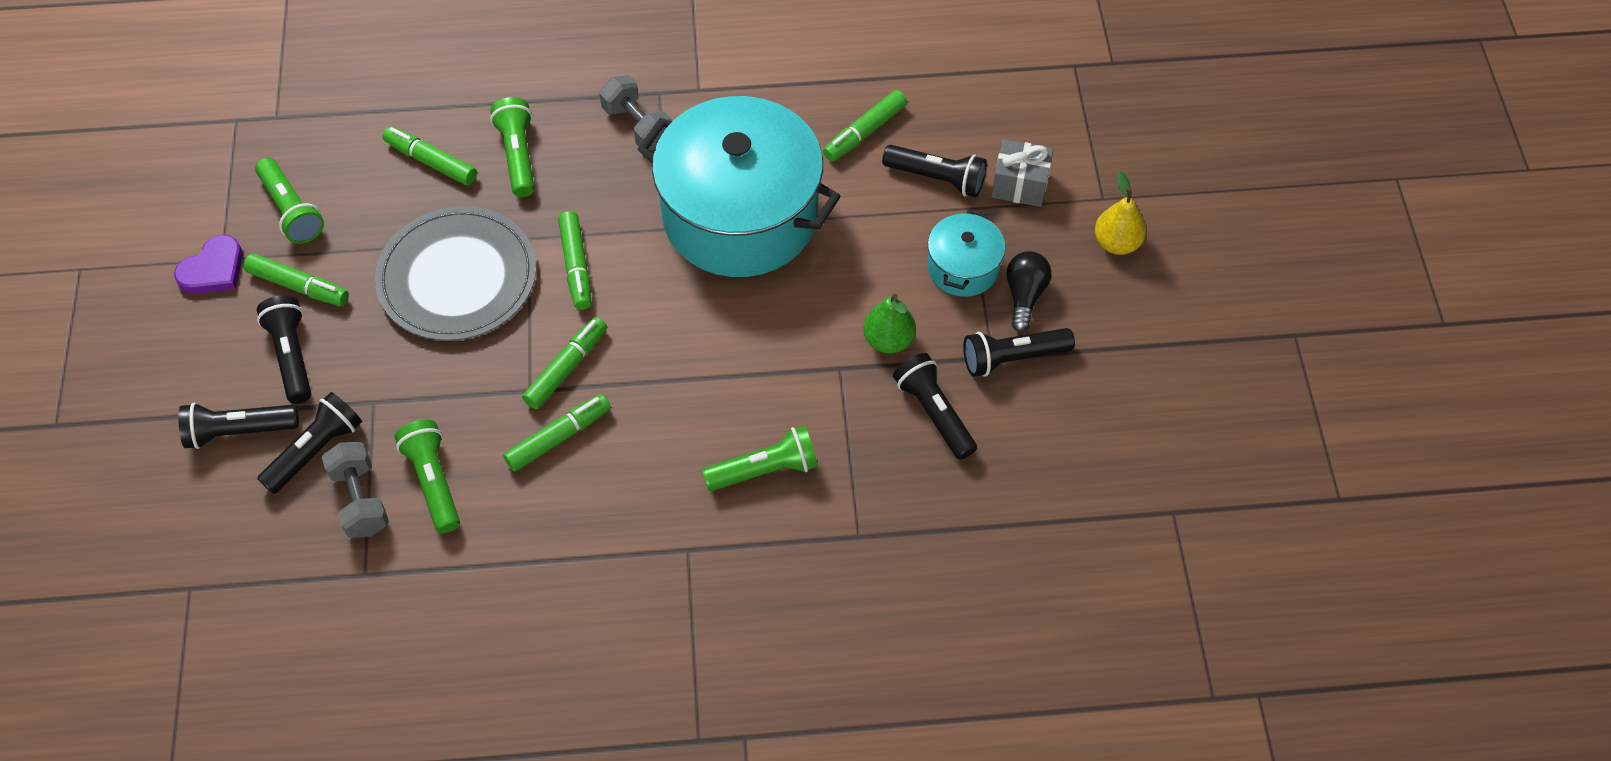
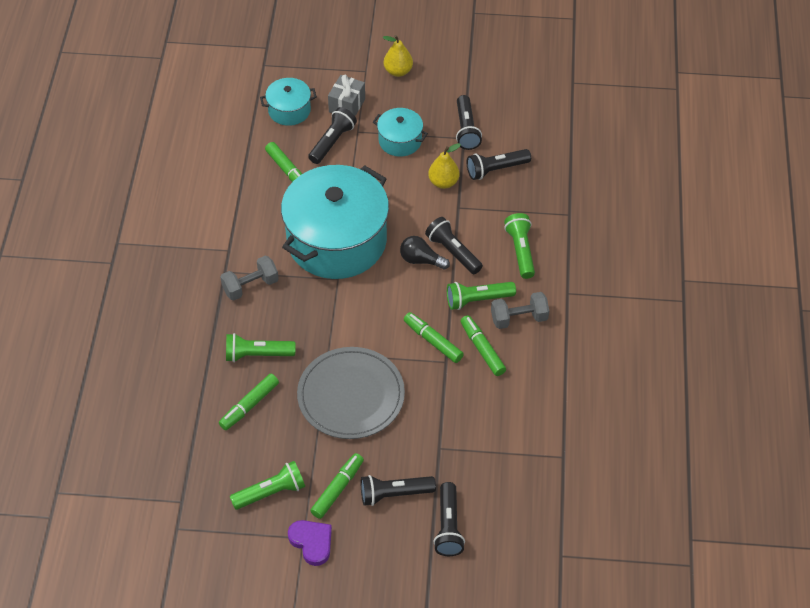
camera: 80 degrees left, 5 degrees down
black flashlight [257,392,362,494] -> black flashlight moved to [425,217,483,274]
grey dumbbell [322,442,389,538] -> grey dumbbell moved to [491,292,549,329]
green flashlight [395,420,460,533] -> green flashlight moved to [447,282,516,310]
green marker [558,211,591,310] -> none
green pear [863,294,916,353] -> yellow pear [428,143,461,189]
black light bulb [1006,251,1052,332] -> black light bulb moved to [400,236,450,270]
none -> turquoise pot [260,78,317,126]

